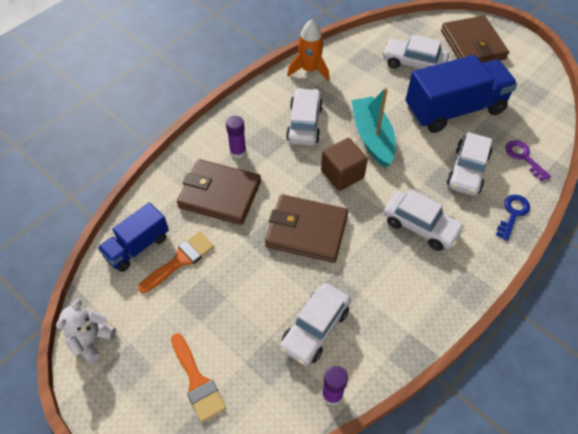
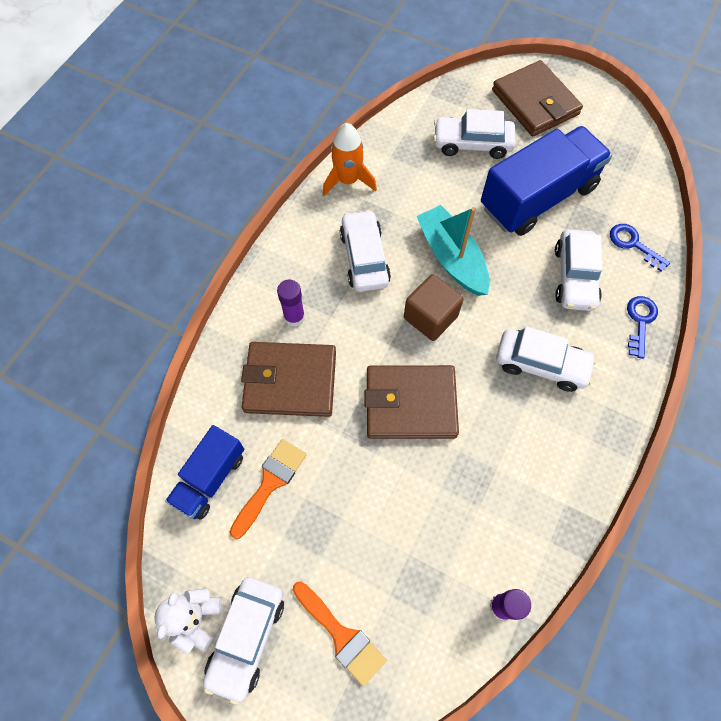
camera: 15 degrees left, 10 degrees up
white car [280,283,350,366] -> white car moved to [203,577,284,705]
purple key [505,140,551,182] -> blue key [610,224,670,271]

